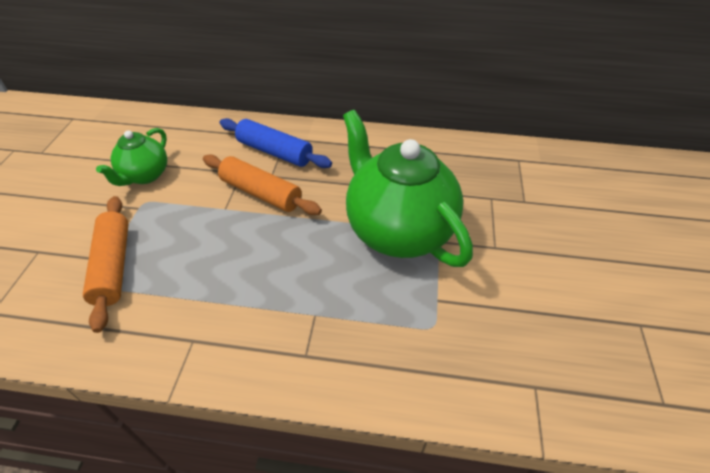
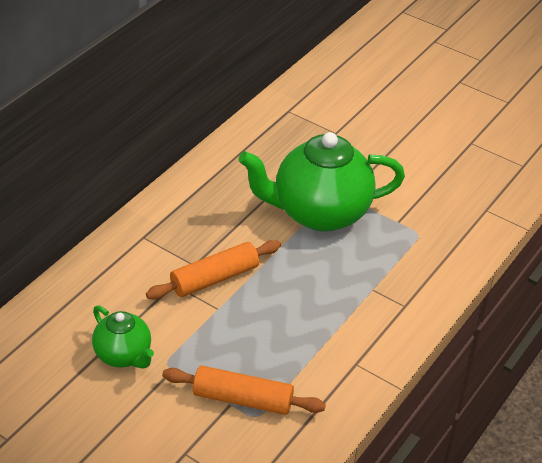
camera: 65 degrees left, 5 degrees down
blue rolling pin [220,118,332,168] -> none

